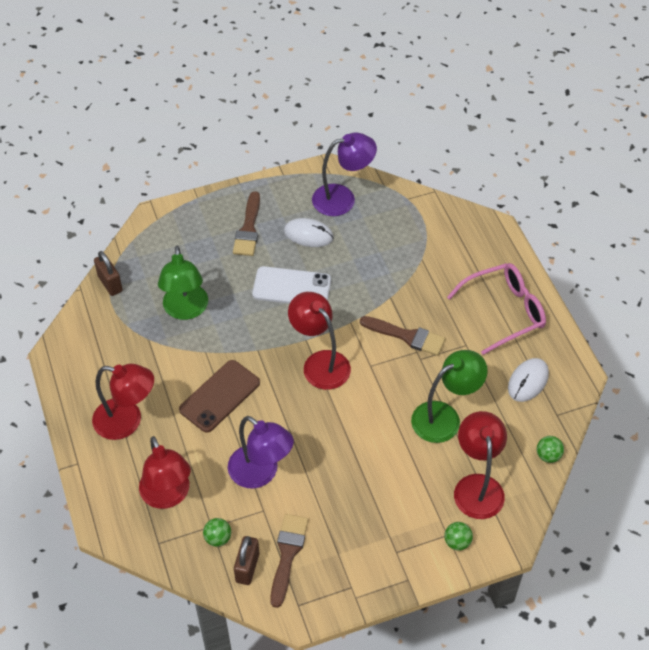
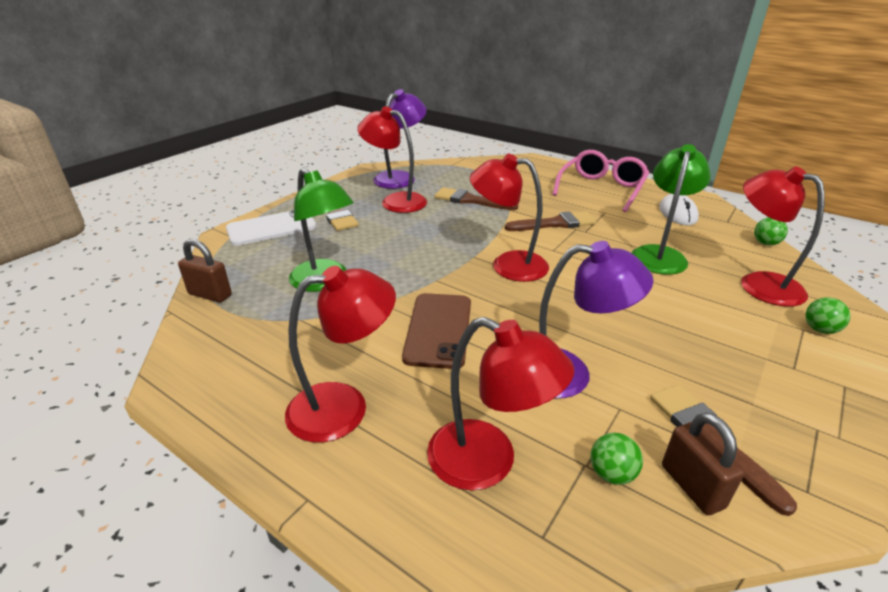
camera: 35 degrees left, 20 degrees down
white phone [252,266,331,304] -> white phone moved to [226,210,317,246]
white mouse [284,218,334,247] -> red lamp [357,106,427,213]
none -> brown brush [434,187,518,210]

